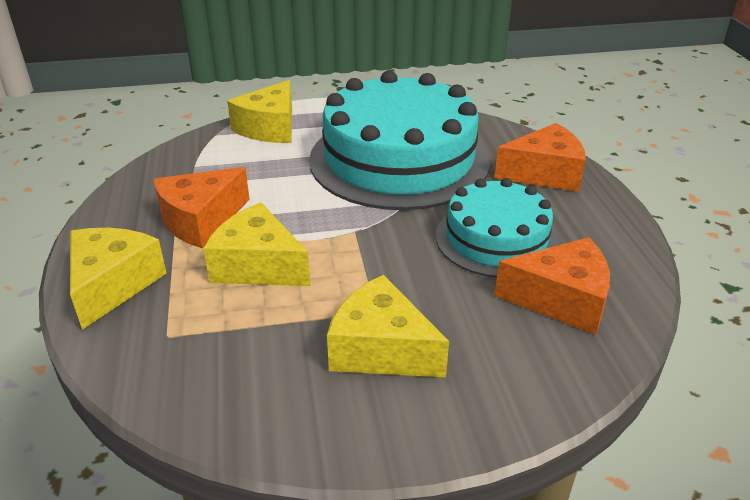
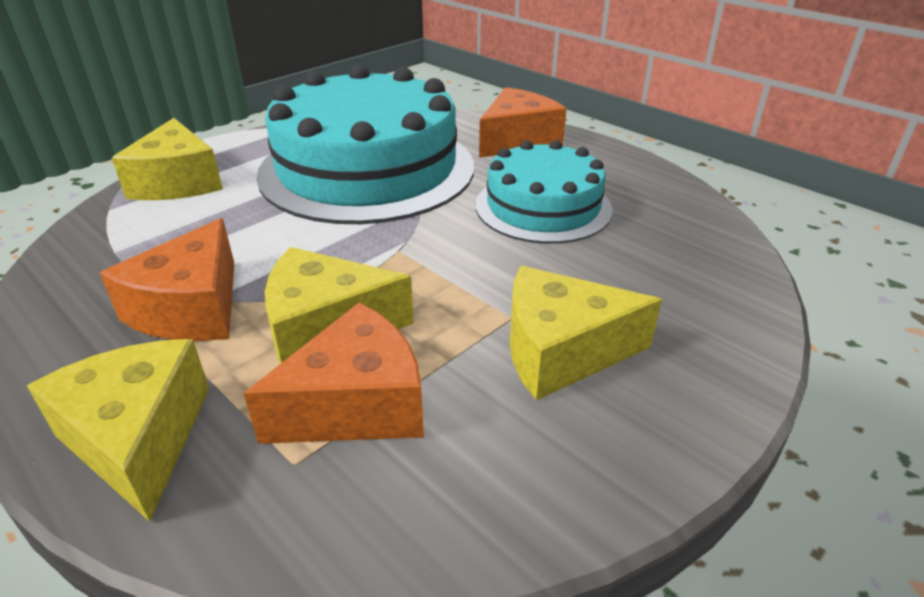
camera: 35 degrees left, 0 degrees up
orange cheese [495,237,610,335] -> orange cheese moved to [244,302,424,444]

